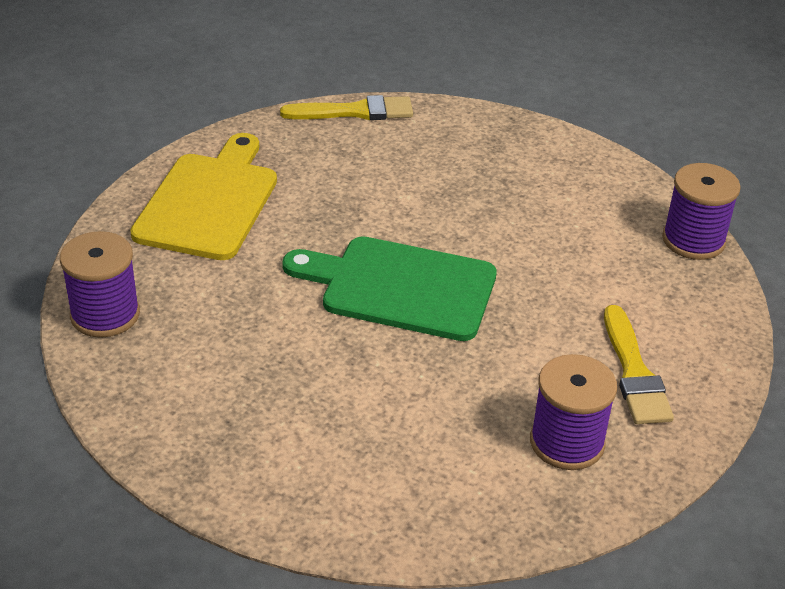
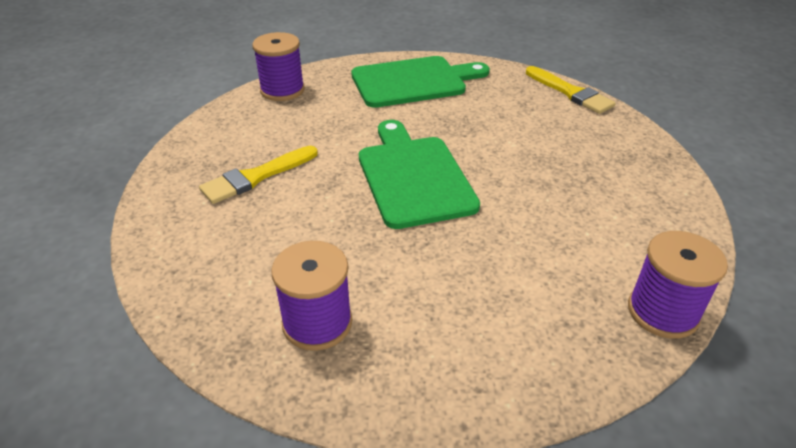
camera: 60 degrees right, 0 degrees up
yellow cutting board [130,133,277,260] -> green cutting board [351,56,490,108]
yellow brush [604,305,674,424] -> yellow brush moved to [199,146,318,204]

